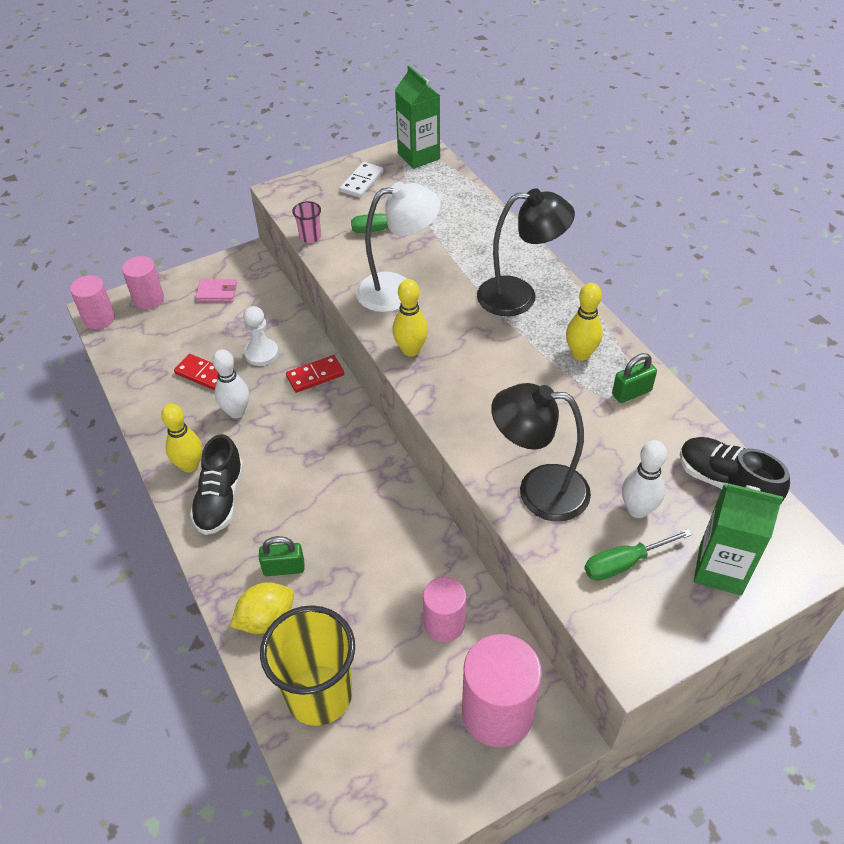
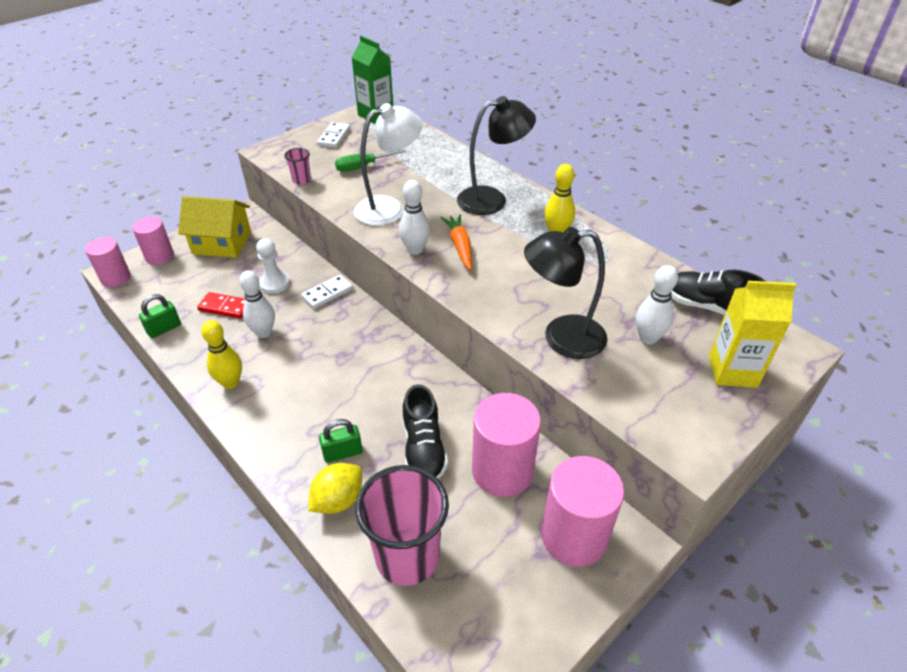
camera: 15 degrees left, 5 degrees down
black shoe [190,434,244,535] -> black shoe moved to [402,384,448,479]
pink wallet [195,279,237,302] -> yellow house [178,196,251,258]
yellow cup [260,605,355,726] -> pink cup [355,465,449,586]
red domino [286,355,344,393] -> white domino [301,275,353,309]
yellow bowling pin [392,279,428,357] -> white bowling pin [399,180,430,255]
pink cylinder [423,577,466,642] -> pink cylinder [472,393,541,497], size x1.63
green screwdriver [584,529,692,581] -> none
green padlock [612,353,657,403] -> green padlock moved to [139,294,181,338]
green carton [694,484,783,595] -> yellow carton [709,281,796,388]
none -> orange carrot [441,214,472,270]

